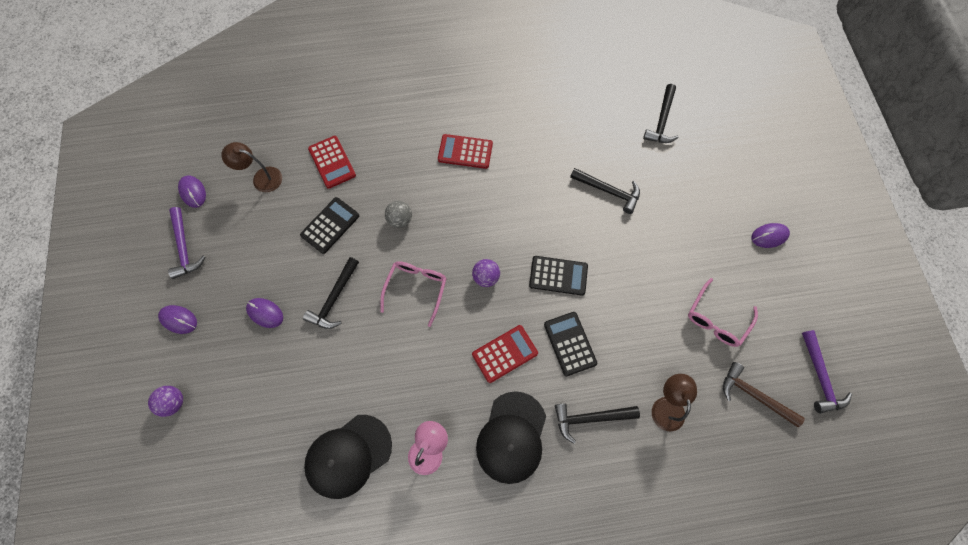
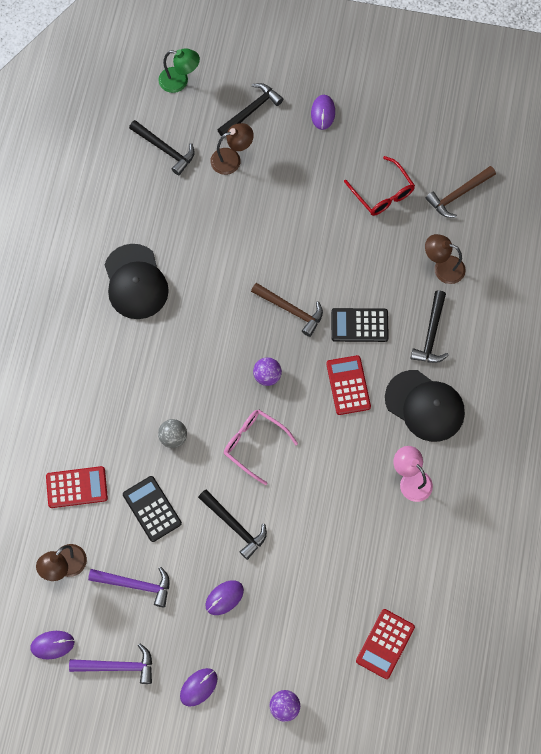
camera: 70 degrees left, 0 degrees up
black cap [304,415,392,499] -> black cap moved to [104,244,169,319]
red calculator [438,134,493,169] -> red calculator moved to [356,609,415,679]
black calculator [529,256,588,295] -> brown hammer [251,283,323,337]
black hammer [570,168,640,214] -> black hammer moved to [218,83,283,136]
pink glasses [688,278,758,347] -> red glasses [344,156,415,216]
purple hammer [802,330,852,414] -> purple hammer moved to [88,567,169,607]
none -> green lamp [158,48,200,93]
none -> brown lamp [210,123,254,175]

